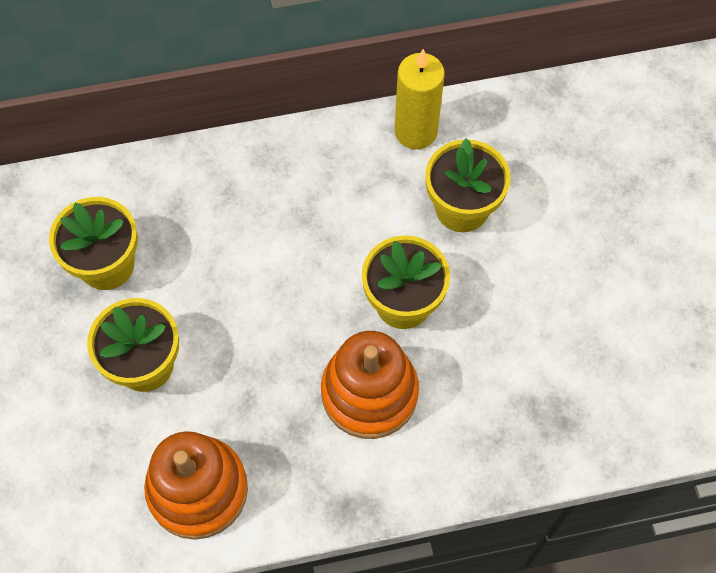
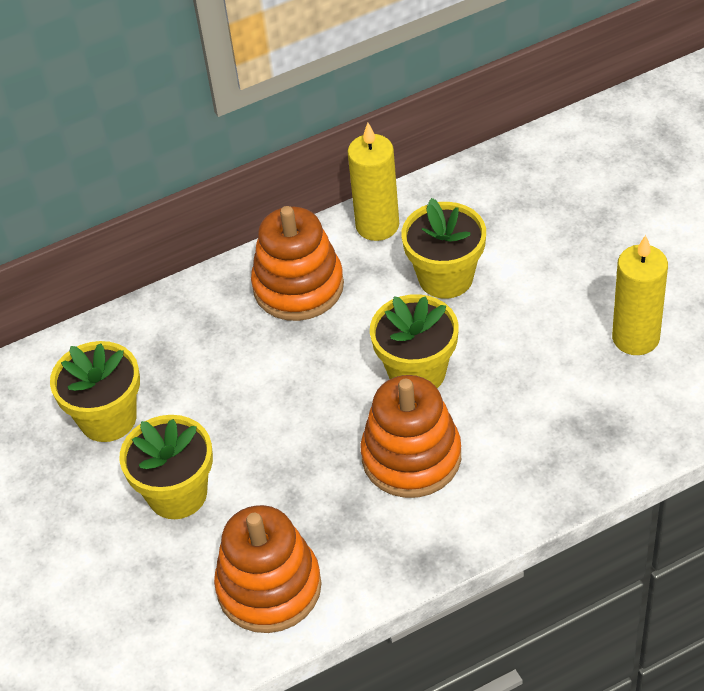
camera: 10 degrees left, 15 degrees down
none -> orange stacking toy [251,206,344,321]
none -> yellow candle [612,235,668,355]

